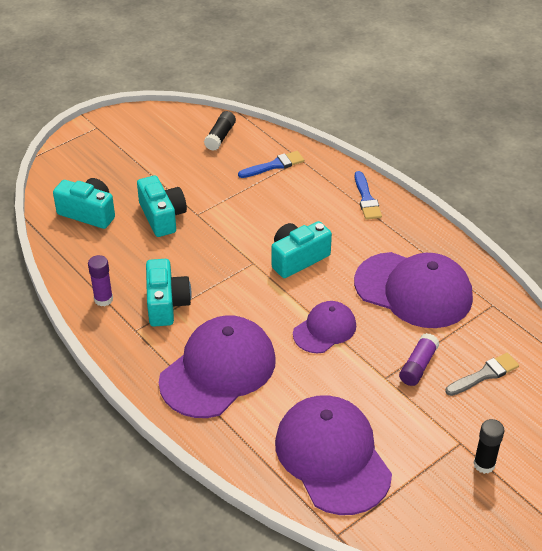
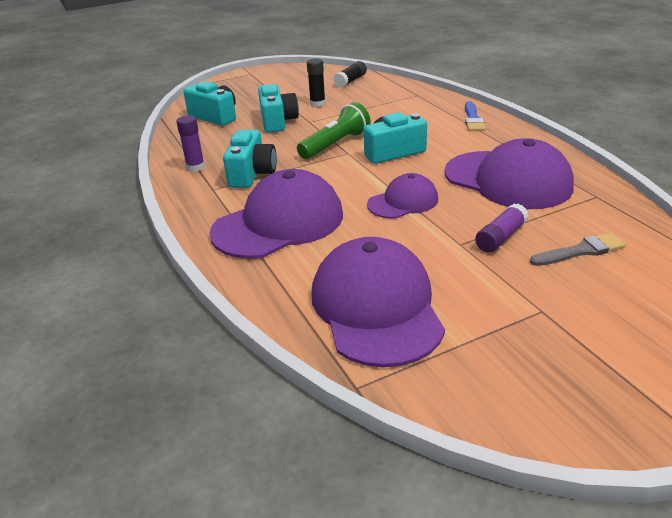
camera: 15 degrees right, 10 degrees down
blue brush [238,151,304,178] -> none
black glue stick [473,419,505,474] -> black glue stick moved to [307,58,326,107]
none -> green flashlight [297,102,371,159]

